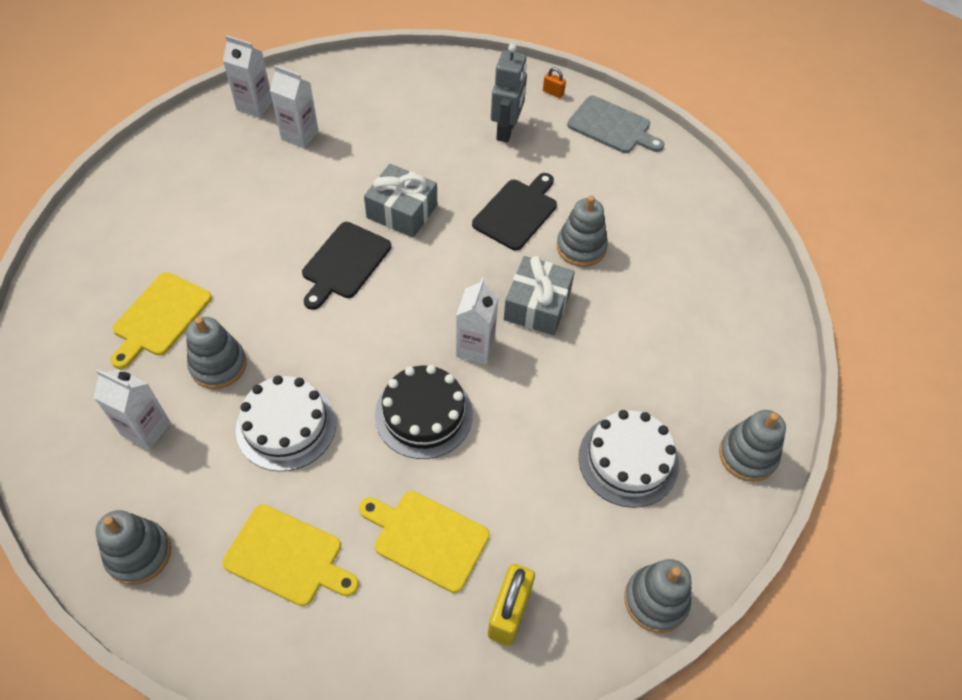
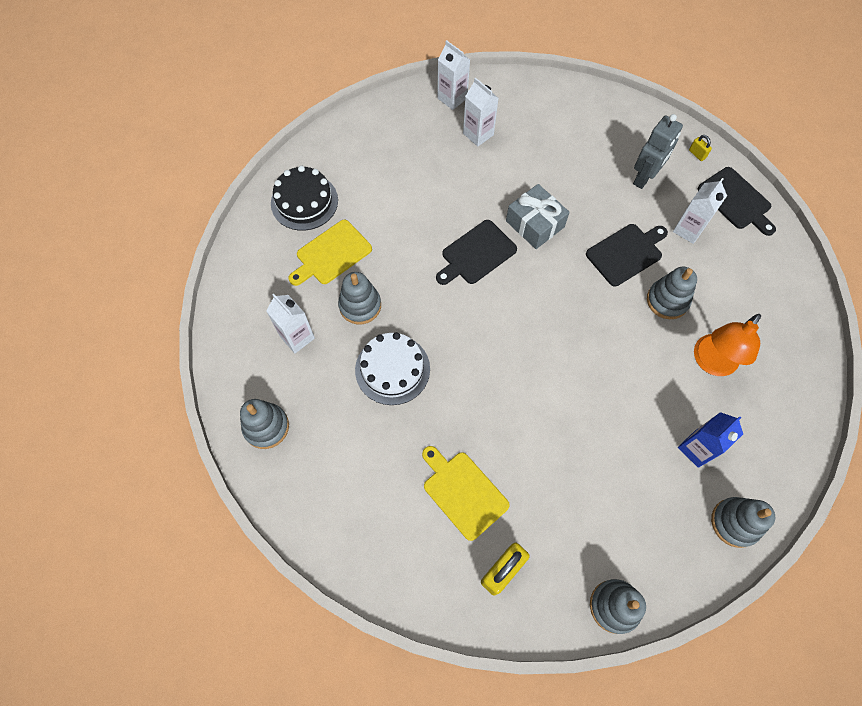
camera: 25 degrees right, 10 degrees up
yellow cutting board [222,504,359,606] -> none
black cake [375,365,473,459] -> black cake moved to [271,166,338,231]
white carton [456,278,499,364] -> white carton moved to [673,178,727,244]
grey gift [504,256,575,335] -> none
orange padlock [543,67,566,98] -> yellow padlock [689,135,712,161]
grey cutting board [567,96,665,153] -> black cutting board [698,167,776,236]
white cake [579,410,679,508] -> none
none -> blue carton [678,412,743,468]
none -> orange lamp [694,314,761,376]

